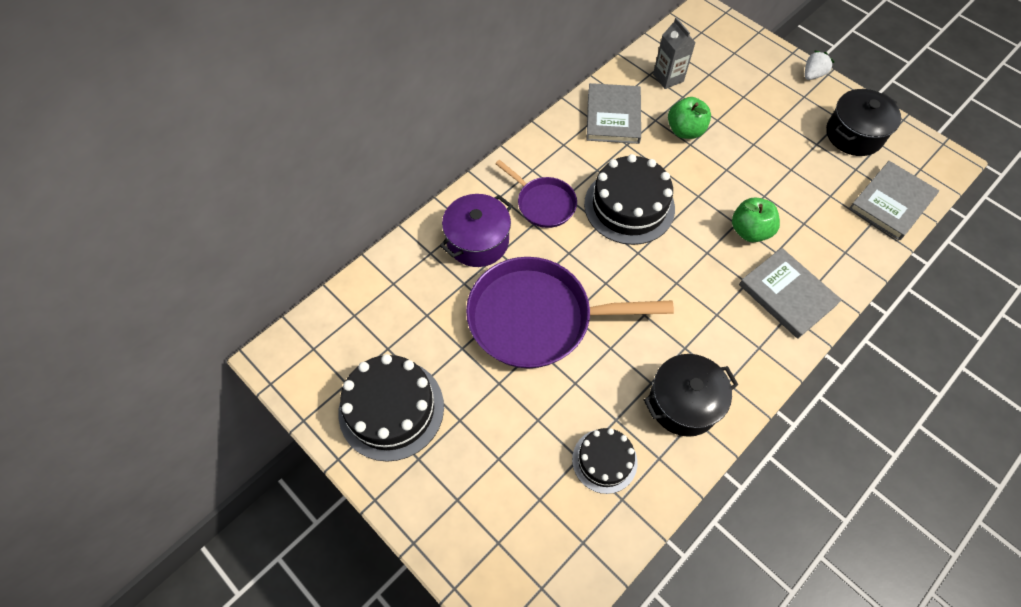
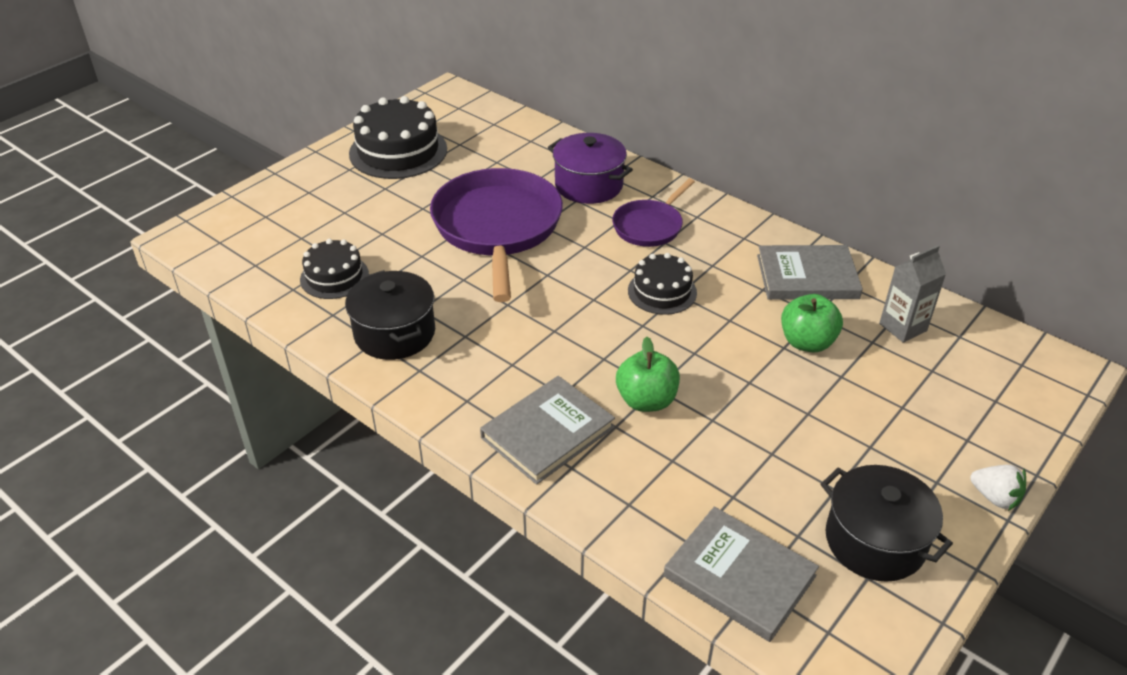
camera: 85 degrees right, 20 degrees down
black cake [584,154,675,245] -> black cake [628,253,697,315], size x0.60

